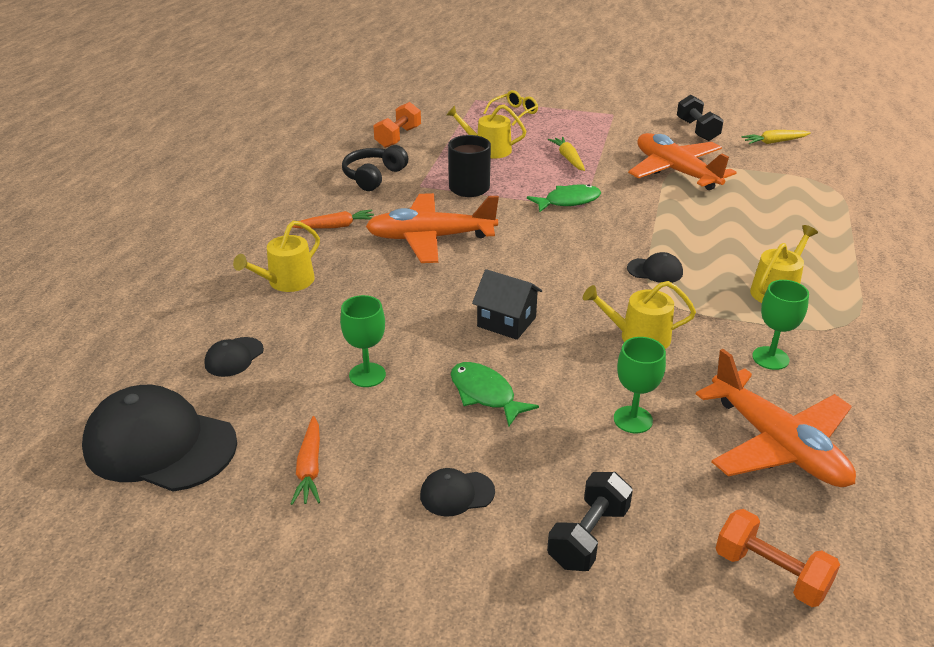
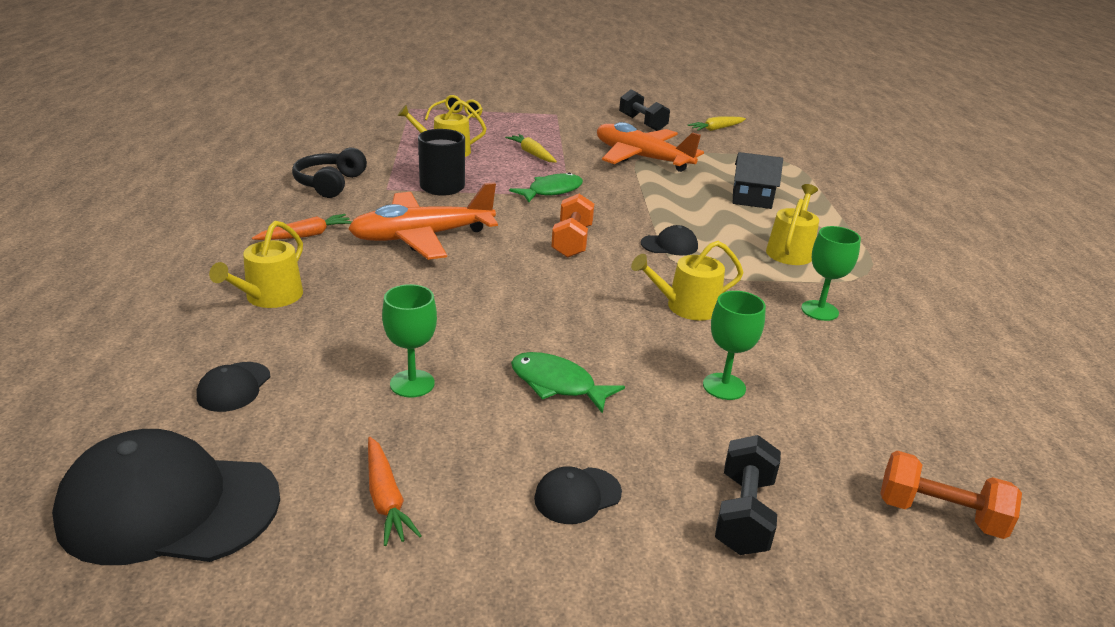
camera: 20 degrees left, 5 degrees down
orange dumbbell [373,102,421,148] -> orange dumbbell moved to [551,194,594,258]
black house [472,269,542,340] -> black house moved to [733,152,783,209]
orange plane [696,349,856,487] -> none

